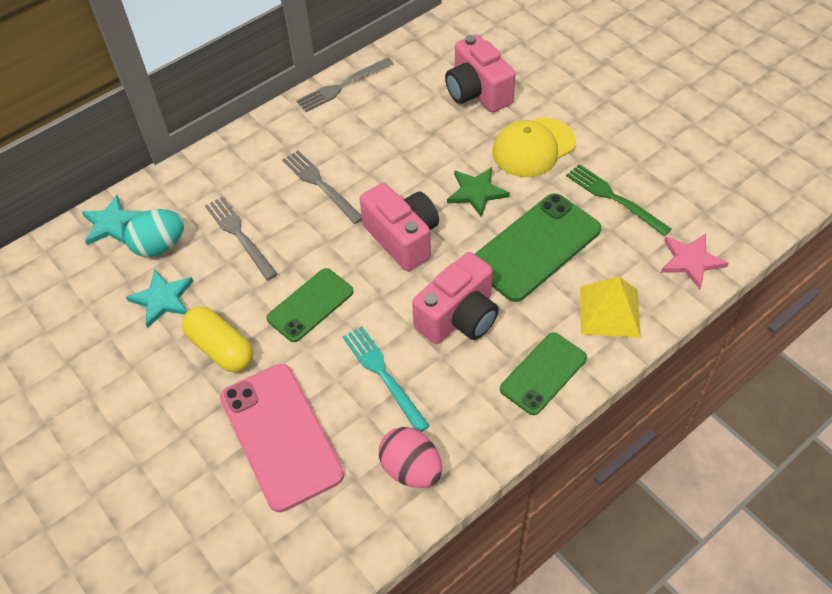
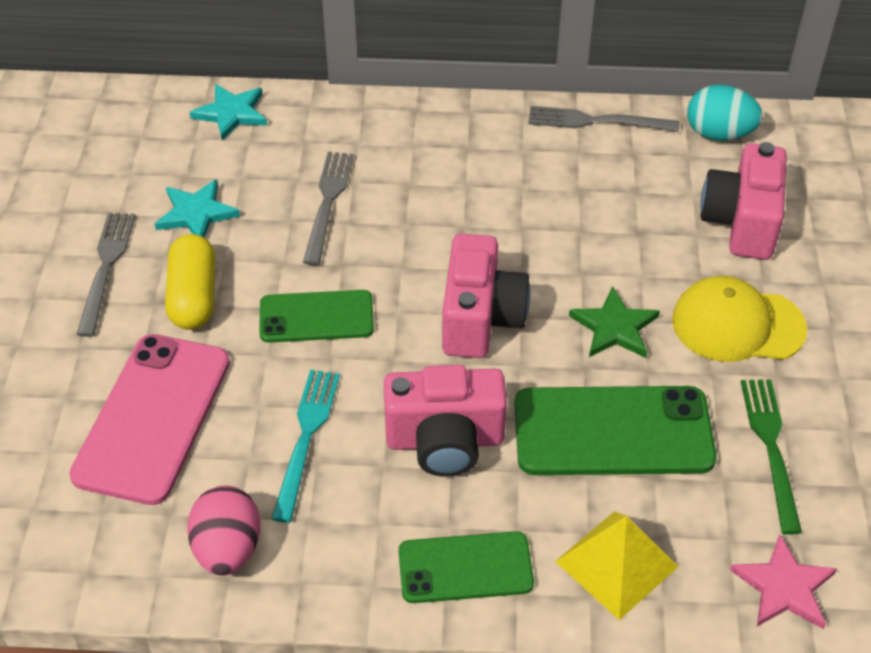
camera: 40 degrees right, 5 degrees down
turquoise egg [124,209,184,257] -> turquoise egg moved to [687,85,763,141]
grey fork [282,150,362,224] -> grey fork moved to [76,213,135,337]

